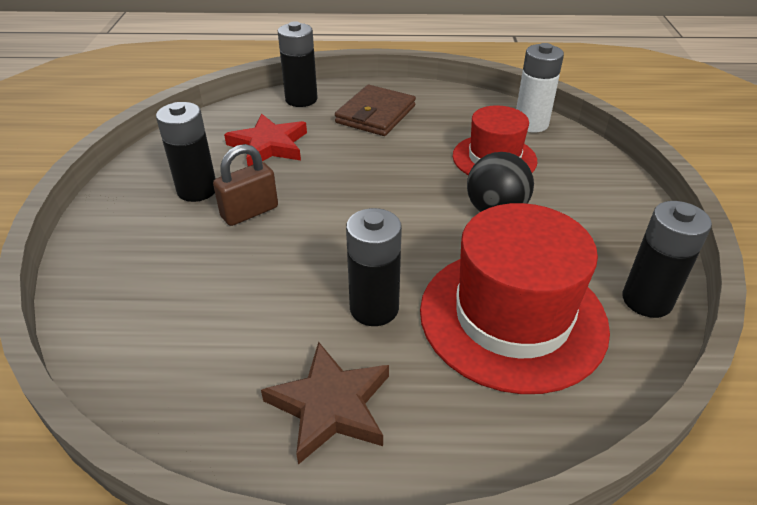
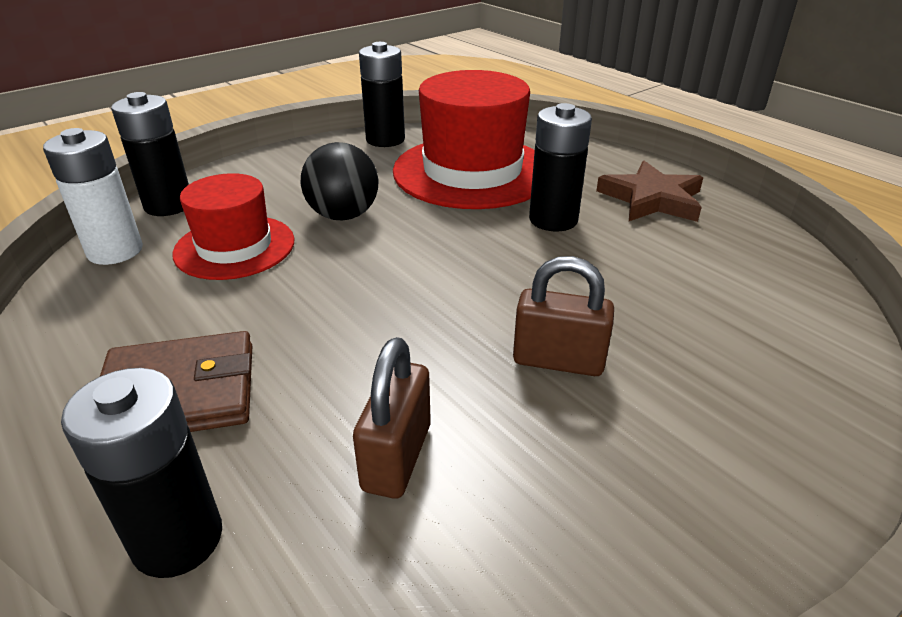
camera: 130 degrees left, 5 degrees down
black battery [156,102,216,202] -> black battery moved to [111,92,189,216]
red star [224,114,307,166] -> brown padlock [353,337,431,499]

